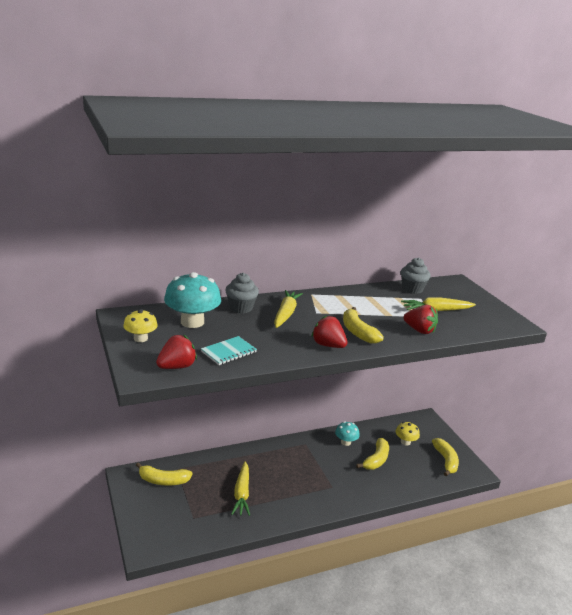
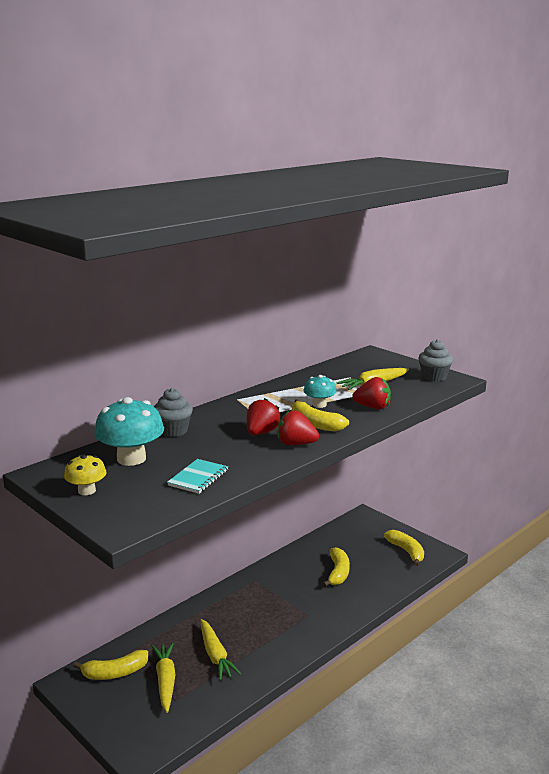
camera: 20 degrees left, 5 degrees down
red strawberry [156,335,197,369] -> red strawberry moved to [247,398,281,435]
yellow carrot [274,290,303,328] -> yellow carrot moved to [152,643,175,713]
turquoise mushroom [335,421,360,446] -> turquoise mushroom moved to [304,375,337,408]
yellow mushroom [396,422,420,445] -> none
grey cupcake [401,257,431,294] -> grey cupcake moved to [418,339,453,382]

